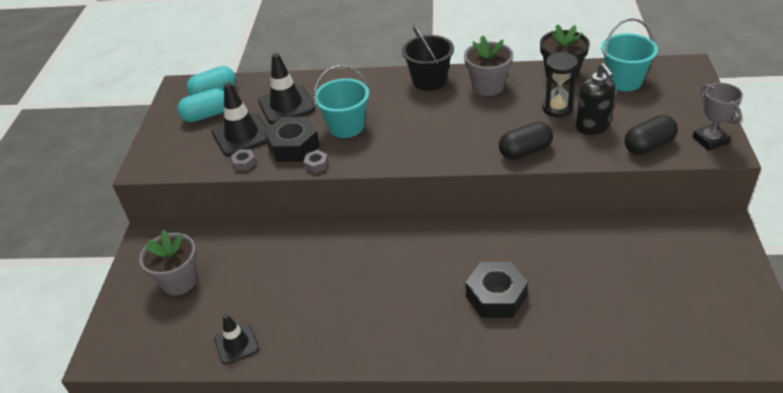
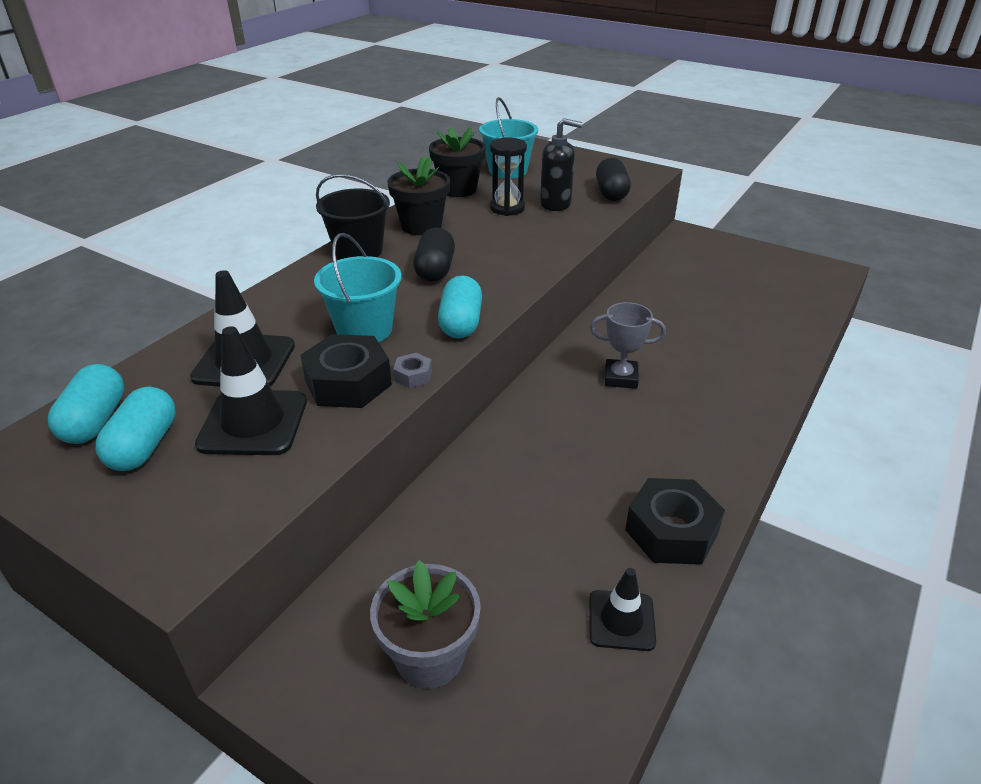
camera: 65 degrees left, 5 degrees down
grey nut [230,149,256,171] -> none
grey flower pot [464,36,513,96] -> black flower pot [387,156,450,235]
black nut [466,262,528,318] -> black nut moved to [625,478,725,565]
black capsule [499,122,553,160] -> black capsule moved to [413,228,455,282]
grey trophy [692,83,743,151] -> grey trophy moved to [590,302,666,389]
none -> turquoise capsule [438,276,482,338]

